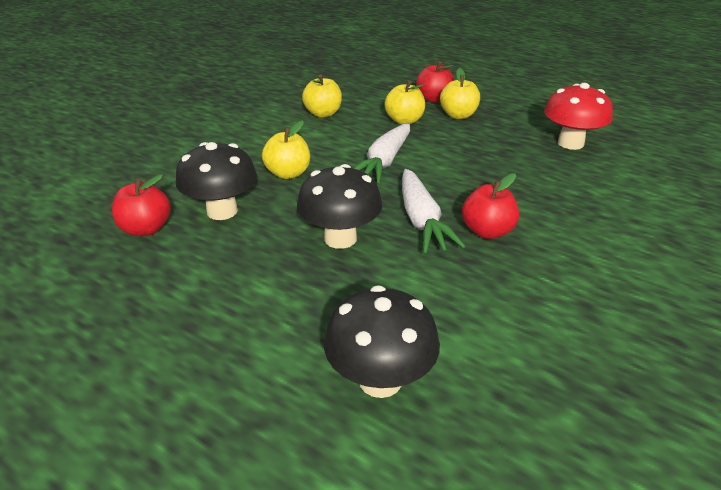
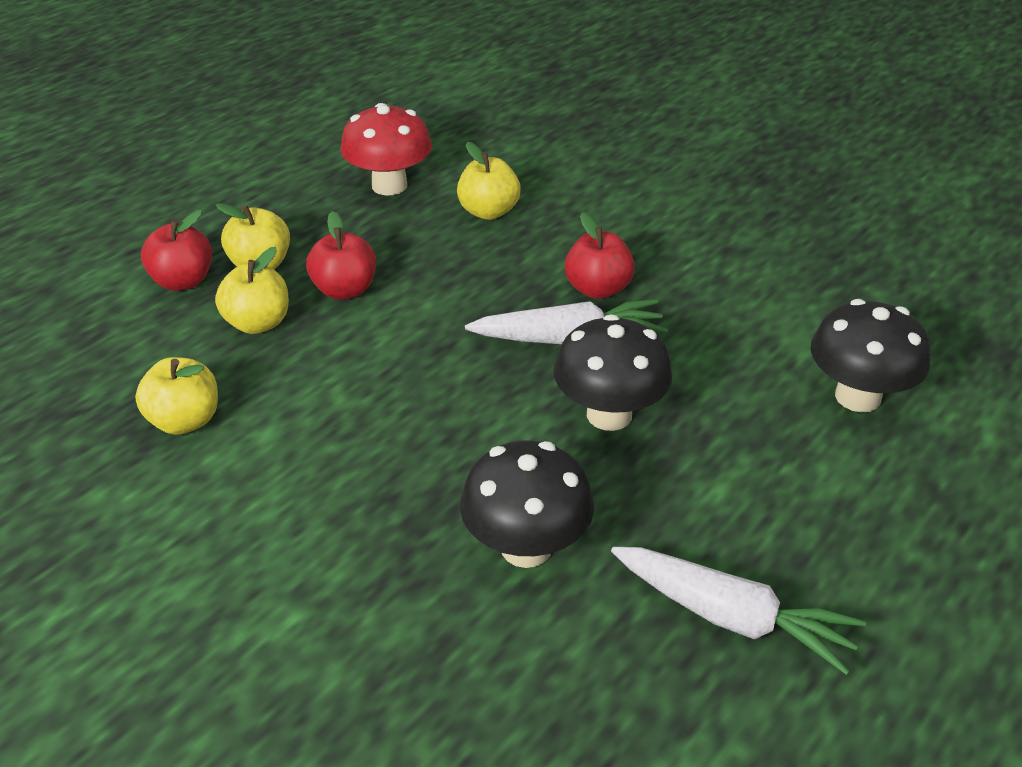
camera: 85 degrees left, 5 degrees up
red apple [112,174,171,236] -> red apple moved to [306,211,376,300]
yellow apple [262,120,310,179] -> yellow apple moved to [457,142,521,220]
white carrot [353,124,410,183] -> white carrot moved to [611,547,866,675]

